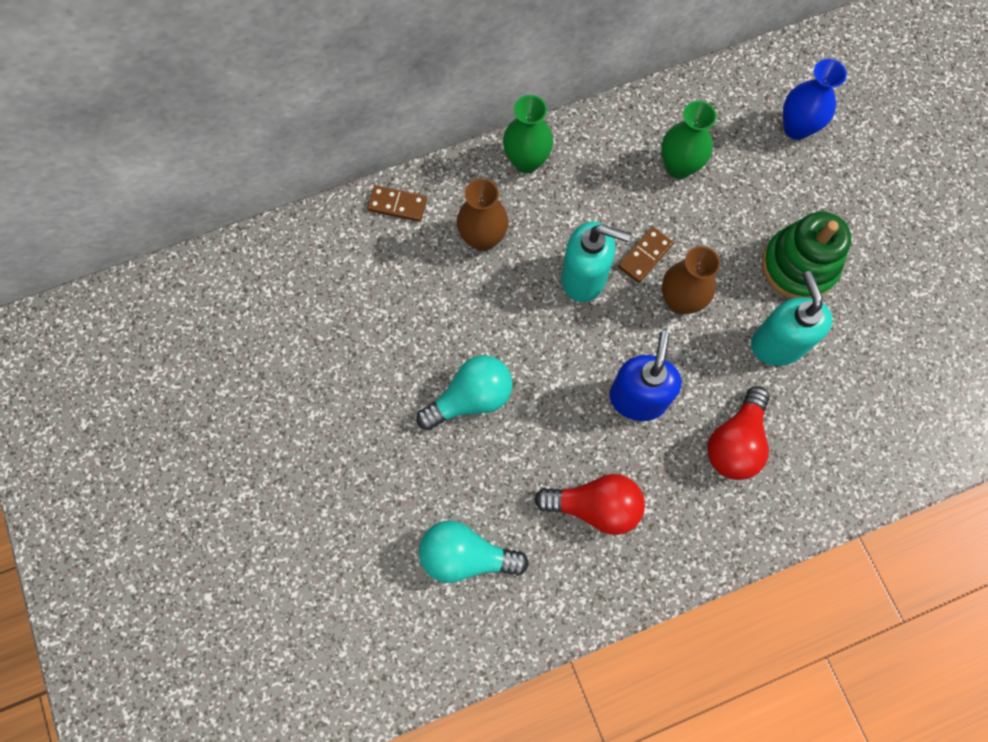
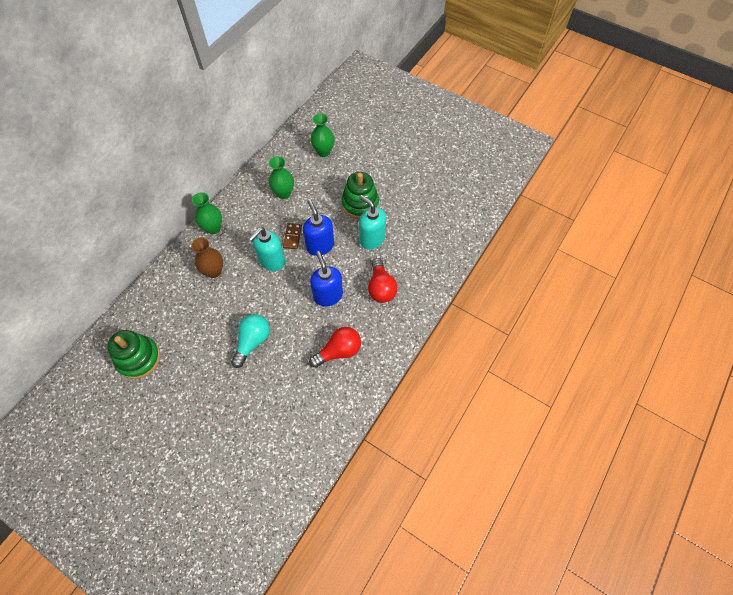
camera: 35 degrees left, 10 degrees down
brown domino [367,185,427,222] -> none
turquoise light bulb [419,521,529,583] -> none
turquoise soap dispenser [561,221,631,302] -> turquoise soap dispenser turned 150 degrees clockwise [248,227,285,271]
brown vase [662,246,720,314] -> blue soap dispenser [303,199,334,256]
blue vase [783,59,847,140] -> green vase [310,113,335,157]
none -> green stacking toy [107,330,160,379]

